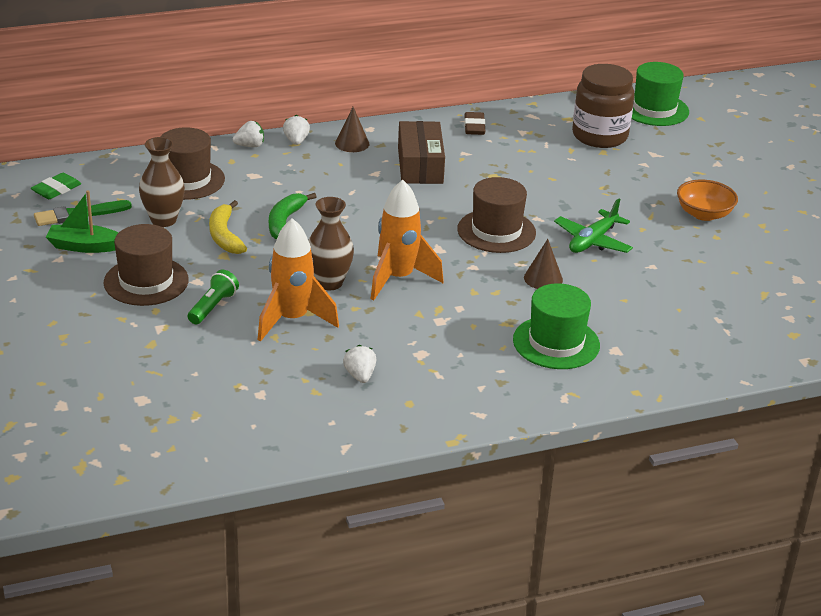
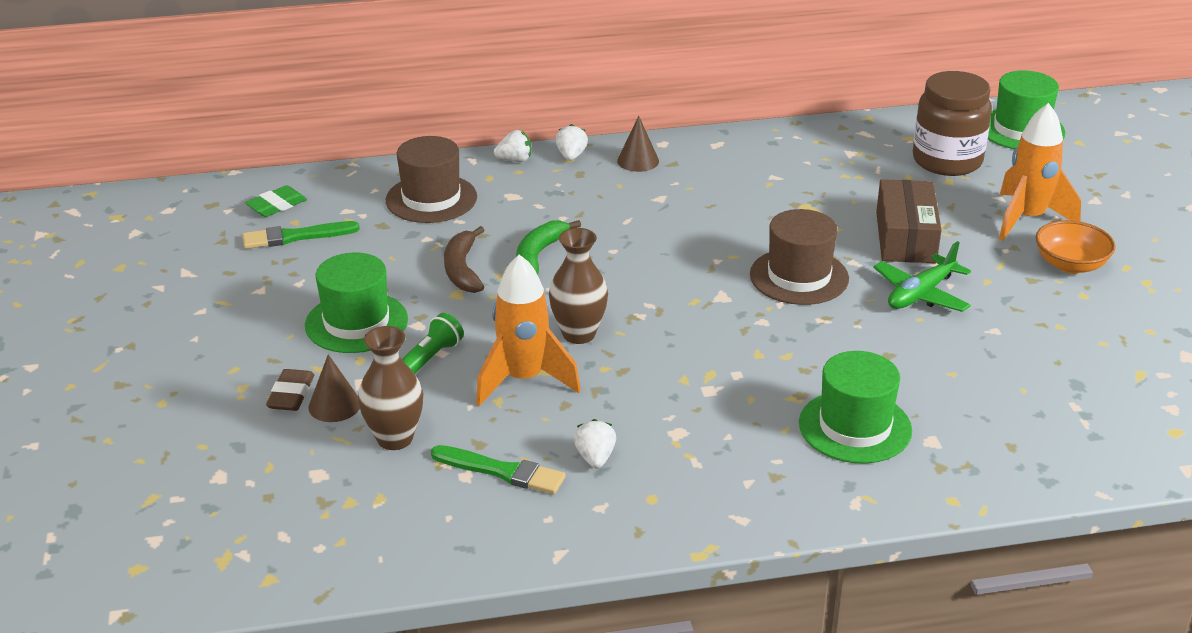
camera: 10 degrees right, 0 degrees up
green boat [46,190,119,253] -> none
brown hat [104,224,189,306] -> green hat [305,253,408,353]
brown vase [139,137,185,227] -> brown vase moved to [358,326,423,450]
yellow banana [209,200,247,254] -> brown banana [444,226,484,293]
orange rocket [371,180,444,300] -> orange rocket moved to [999,103,1081,241]
brown box [398,121,445,184] -> brown box moved to [876,179,942,263]
brown eraser [464,112,486,135] -> brown eraser moved to [266,369,314,411]
brown cone [524,239,563,289] -> brown cone moved to [308,354,360,422]
none -> green brush [431,445,566,494]

